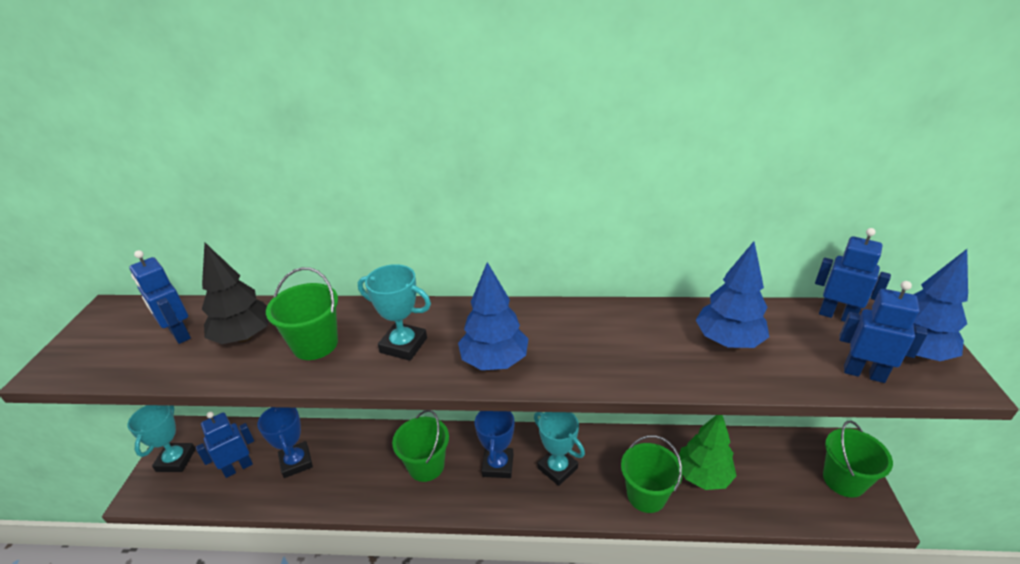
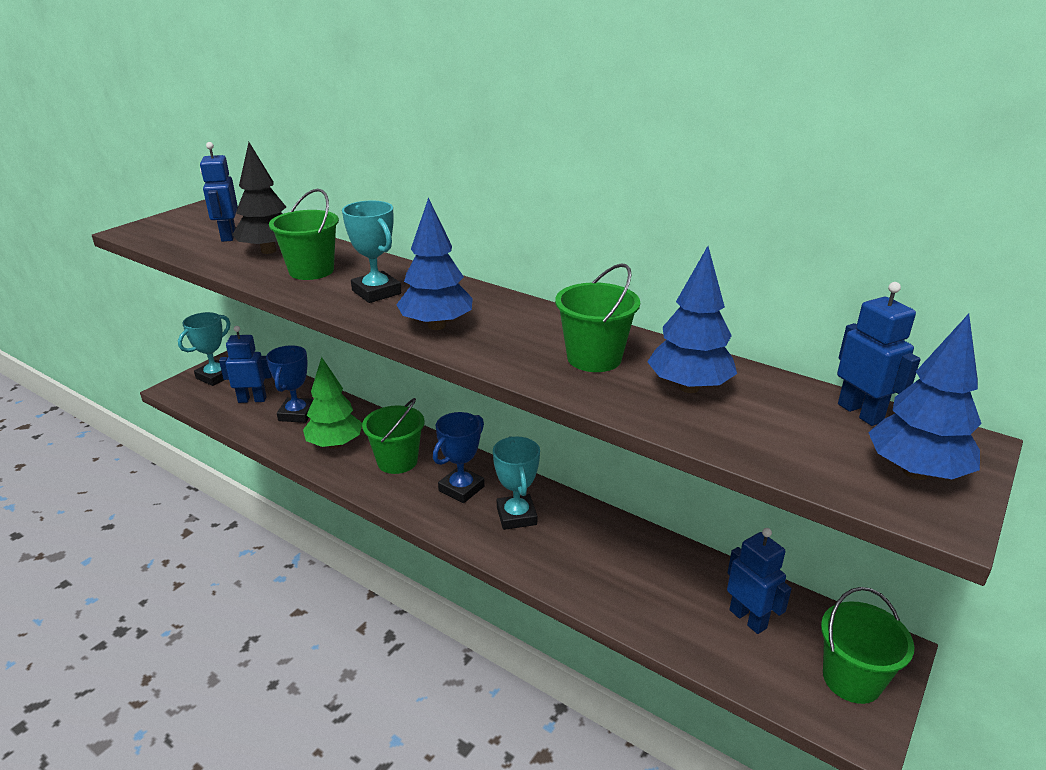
camera: 30 degrees right, 5 degrees down
green bucket [621,435,683,513] -> green bucket moved to [555,263,640,372]
green tree [679,415,736,490] -> green tree moved to [303,357,362,449]
blue robot [839,281,928,383] -> blue robot moved to [727,528,792,634]

